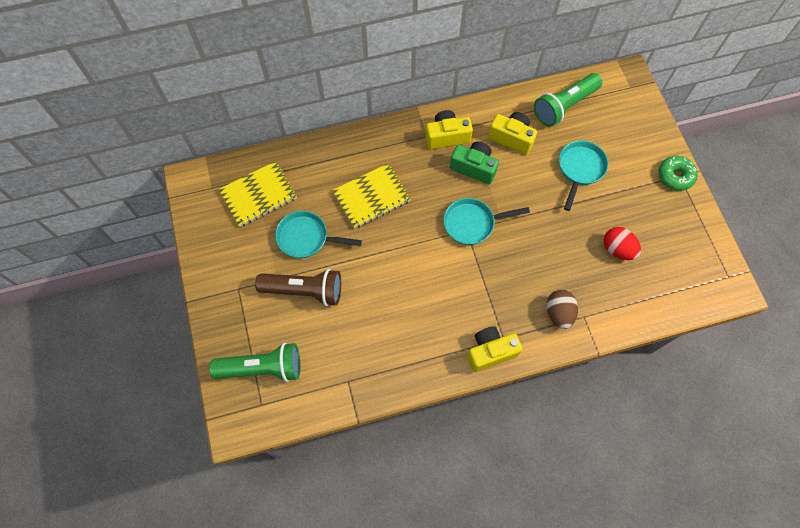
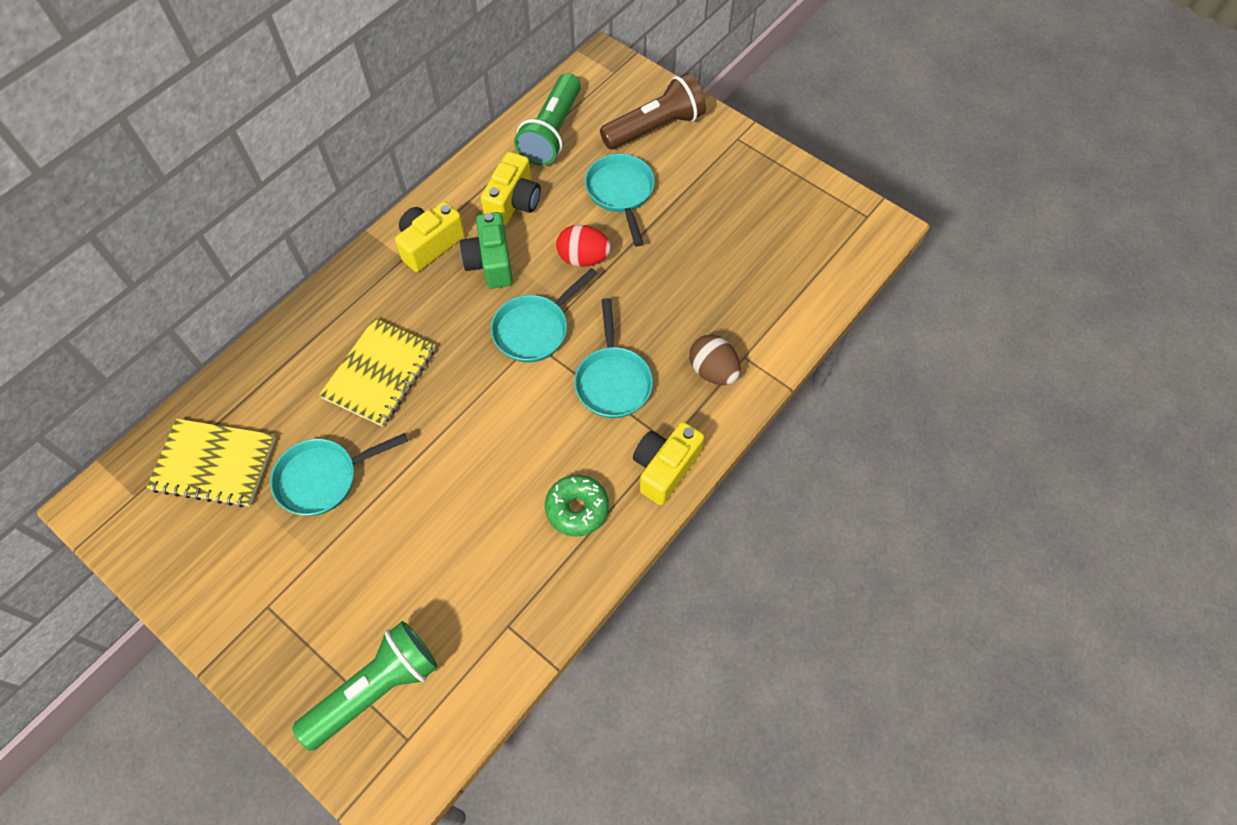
camera: 35 degrees left, 5 degrees down
yellow notebook [219,161,297,227] -> yellow notebook turned 75 degrees clockwise [146,419,276,507]
brown flashlight [255,269,341,306] -> brown flashlight moved to [600,73,706,149]
green camera [450,142,499,184] -> green camera turned 90 degrees counterclockwise [460,212,513,289]
yellow camera [488,112,537,155] -> yellow camera turned 120 degrees clockwise [481,152,541,226]
red egg [604,227,641,260] -> red egg moved to [556,225,611,267]
green donut [658,156,698,191] -> green donut moved to [545,475,609,537]
none -> turquoise pan [574,298,653,418]

